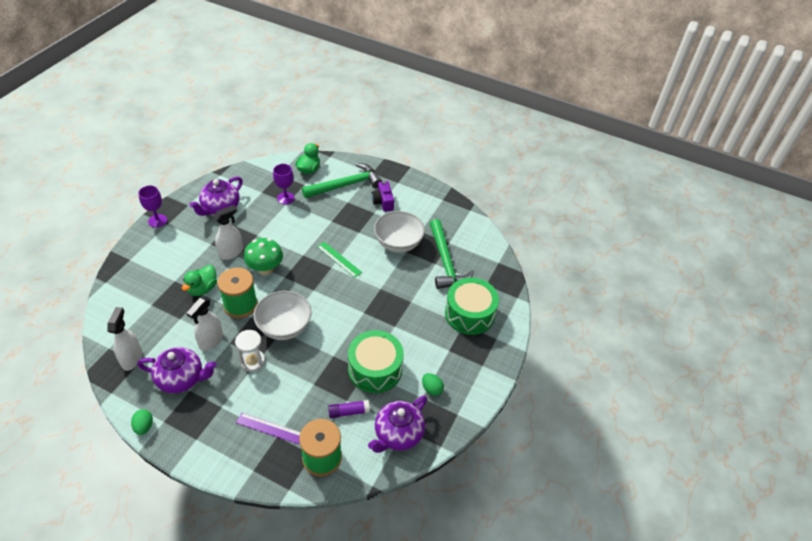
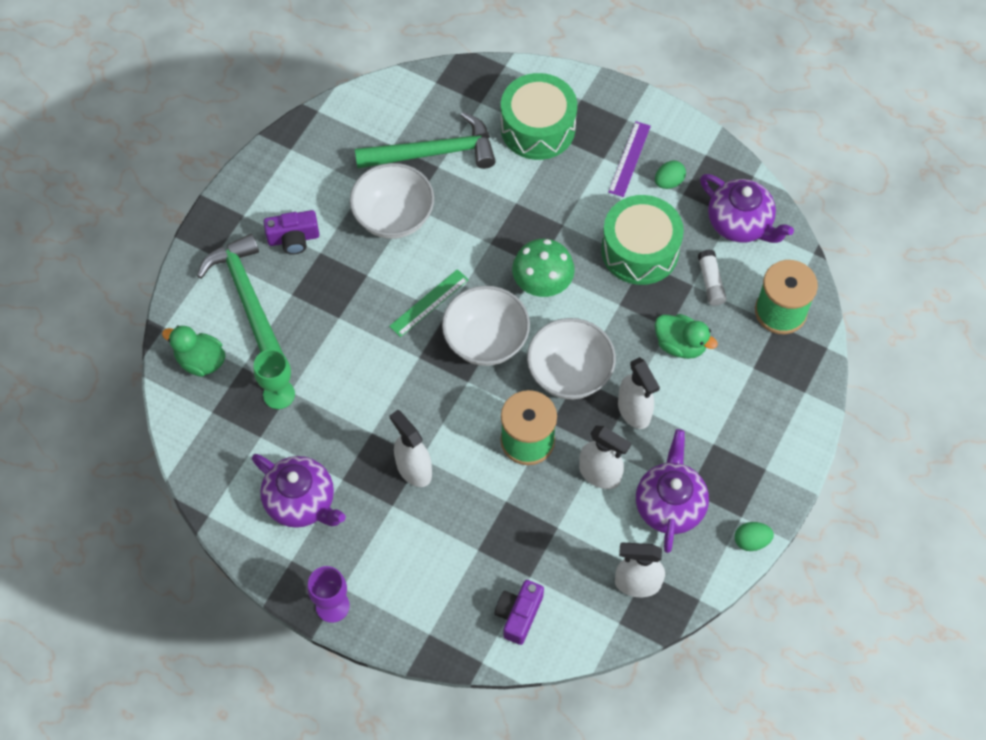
camera: 85 degrees left, 15 degrees up
green duck [182,265,217,296] -> green duck moved to [655,314,718,359]
white hourglass [235,330,265,372] -> white spray bottle [618,357,660,429]
purple ruler [236,413,301,444] -> purple ruler moved to [608,121,651,197]
green mushroom [244,238,283,275] -> green mushroom moved to [512,239,575,297]
purple goblet [273,164,295,205] -> green goblet [254,349,295,409]
purple glue stick [328,400,370,418] -> white glue stick [698,249,727,306]
none -> white bowl [442,286,530,366]
none -> purple camera [495,580,544,645]

